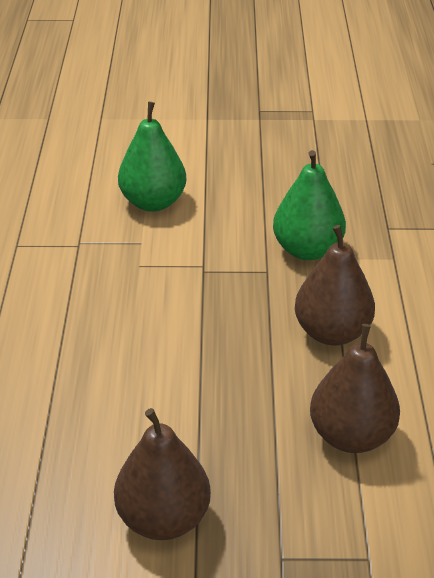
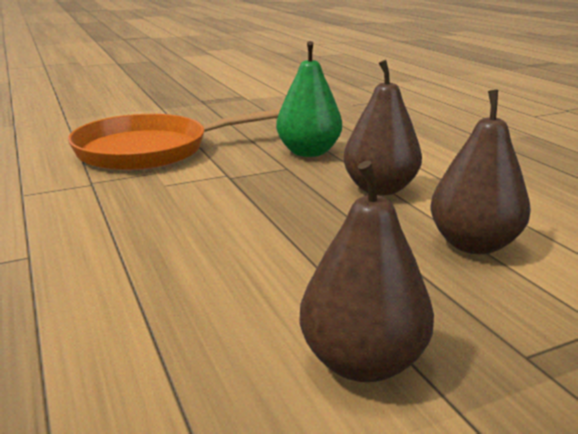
camera: 25 degrees left, 15 degrees down
green pear [118,102,186,212] -> orange pan [68,109,281,170]

